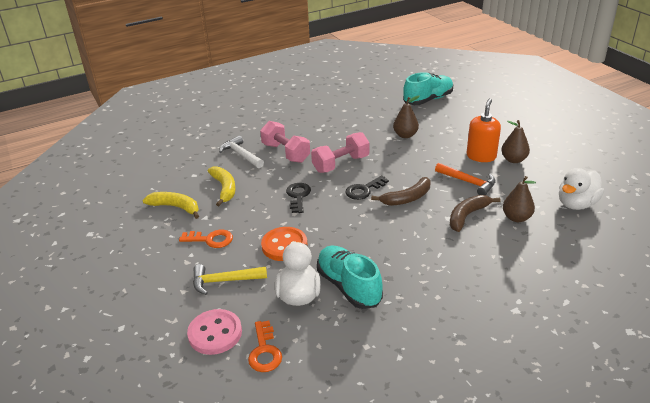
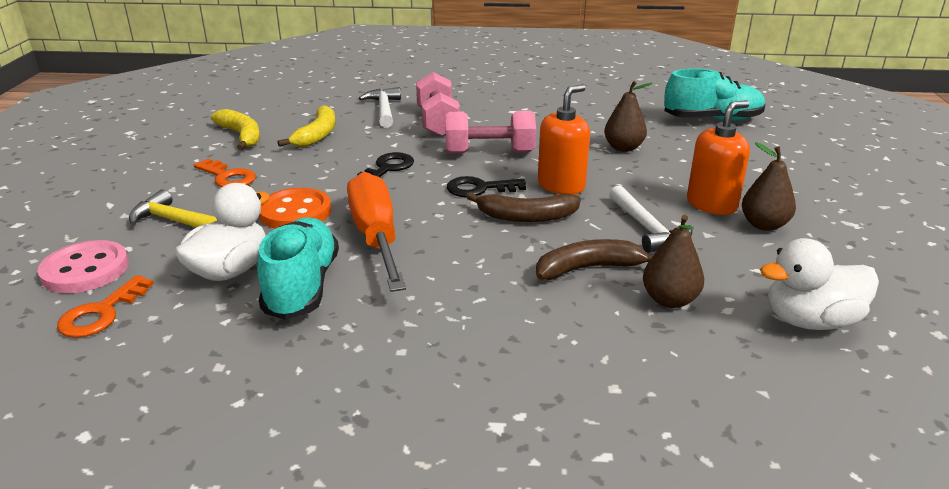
camera: 30 degrees right, 5 degrees down
orange hammer [435,163,496,195] -> white hammer [609,185,693,253]
none -> orange screwdriver [347,172,406,292]
none -> orange soap dispenser [538,84,590,194]

